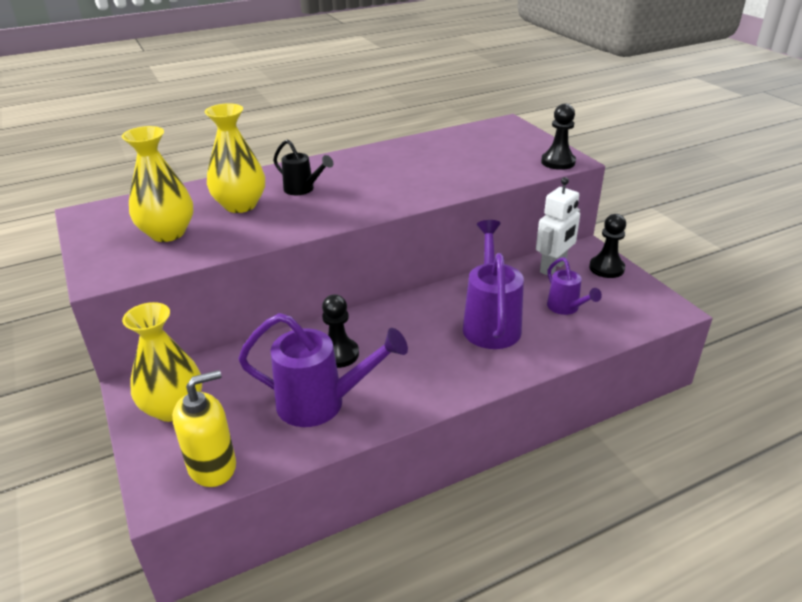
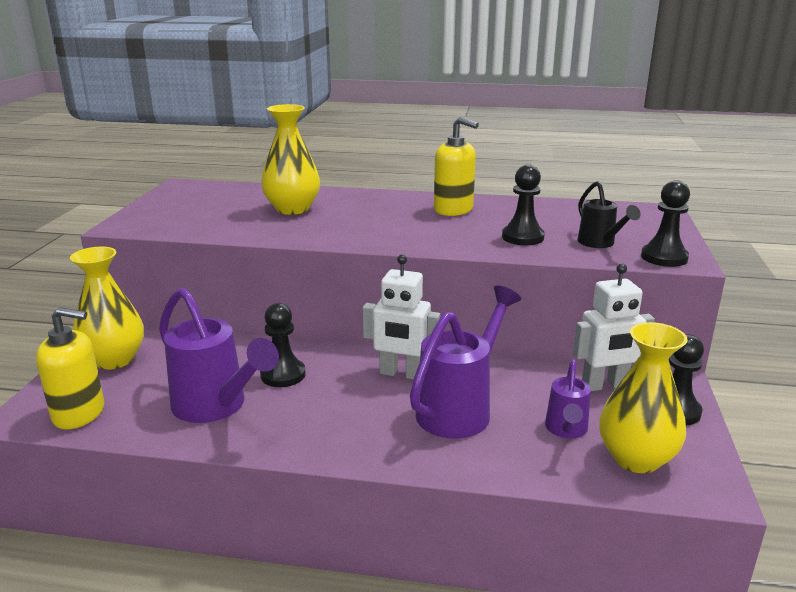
camera: 35 degrees right, 10 degrees down
yellow vase [121,126,193,242] -> yellow vase moved to [599,322,688,473]
black watering can [273,139,333,195] -> black watering can moved to [577,181,641,248]
none -> white robot [363,254,440,380]
none -> yellow soap dispenser [434,117,479,216]
none -> black pawn [502,165,545,245]

